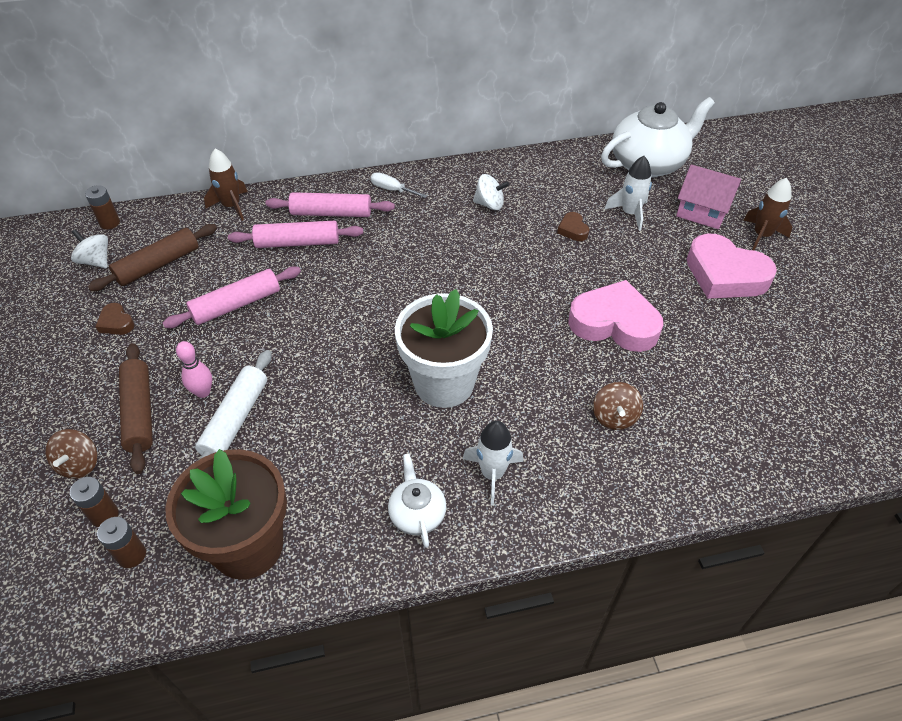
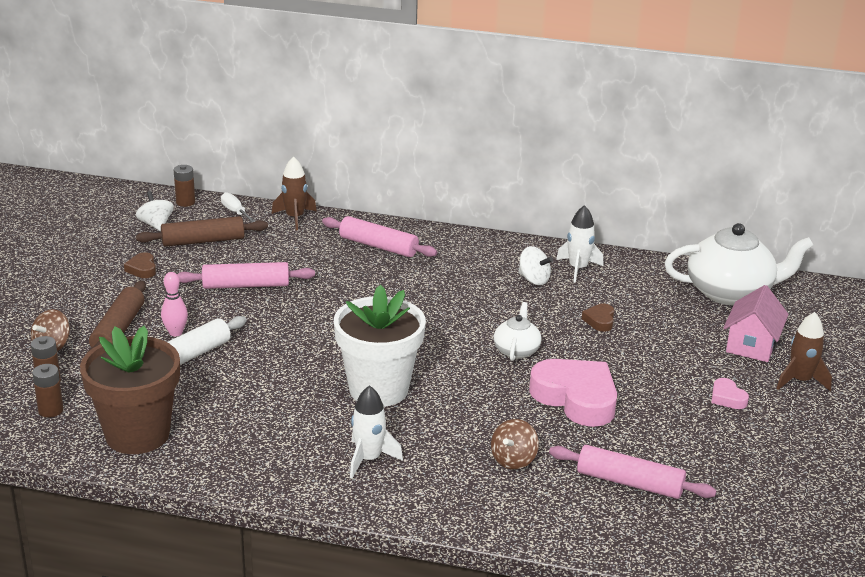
camera: 25 degrees right, 20 degrees down
pink rolling pin [228,221,363,248] -> pink rolling pin moved to [549,445,717,499]
white screwdriver [371,172,427,198] -> white screwdriver moved to [221,192,255,222]
white teapot [388,454,446,548] -> white teapot moved to [494,302,541,361]
white rocket [604,156,652,231] -> white rocket moved to [556,205,604,283]
pink house [676,164,741,229] -> pink house turned 60 degrees clockwise [723,285,789,362]
pink heart [687,234,777,299] -> pink heart [711,378,749,409], size x0.44

